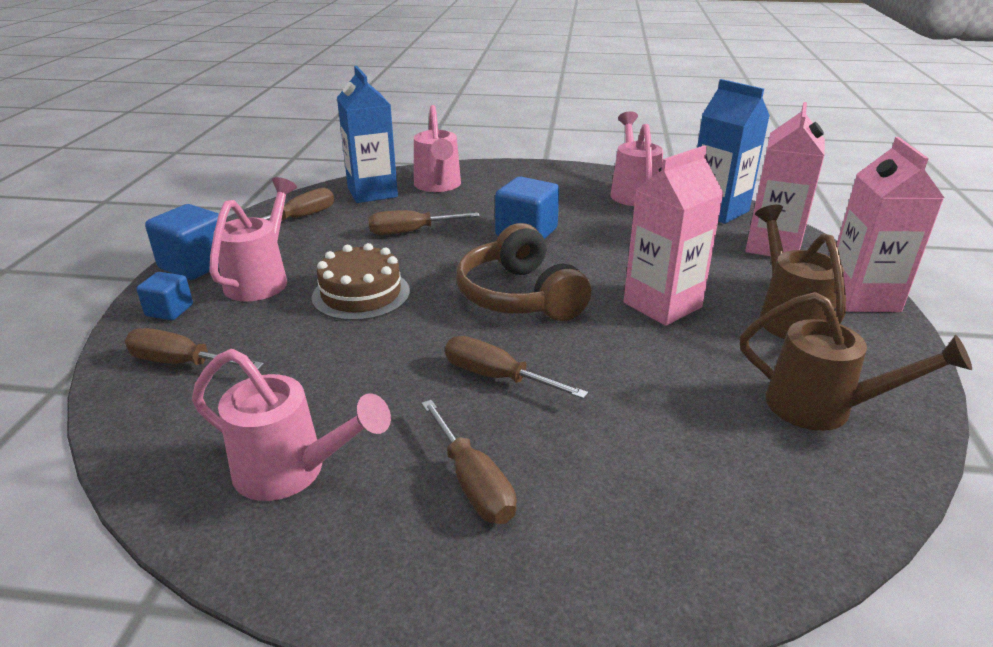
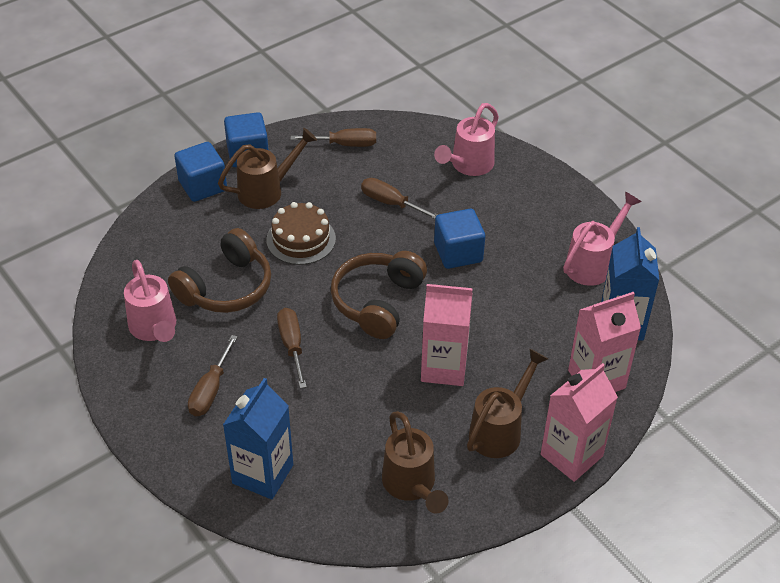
camera: 45 degrees right, 15 degrees up
brown screwdriver [125,328,264,370] -> none
blue cube [136,272,193,320] -> blue cube [174,142,227,202], size x1.70
pink watering can [209,177,297,302] -> brown watering can [218,128,317,209]
blue carton [337,66,398,203] -> blue carton moved to [223,378,293,499]
none -> brown headphones [168,228,271,313]

